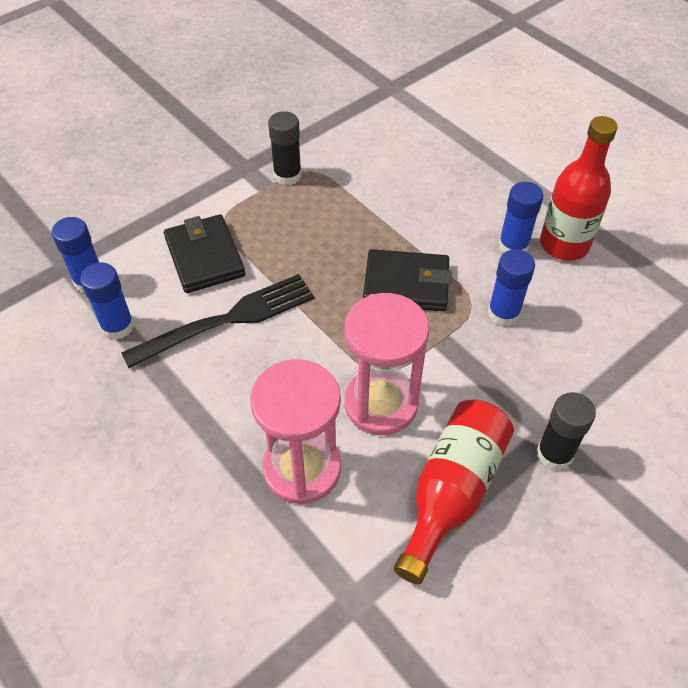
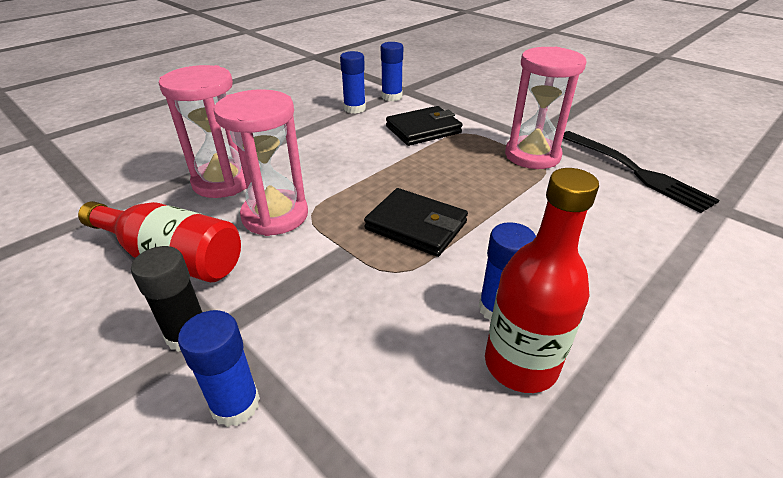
camera: 85 degrees right, 15 degrees down
black fork [121,274,314,368] -> black fork moved to [563,131,720,213]
black glue stick [268,111,302,185] -> pink hourglass [505,47,587,169]
black wallet [363,249,452,311] -> black wallet turned 60 degrees counterclockwise [364,188,468,257]
blue glue stick [488,249,535,326] -> blue glue stick moved to [178,310,260,427]

